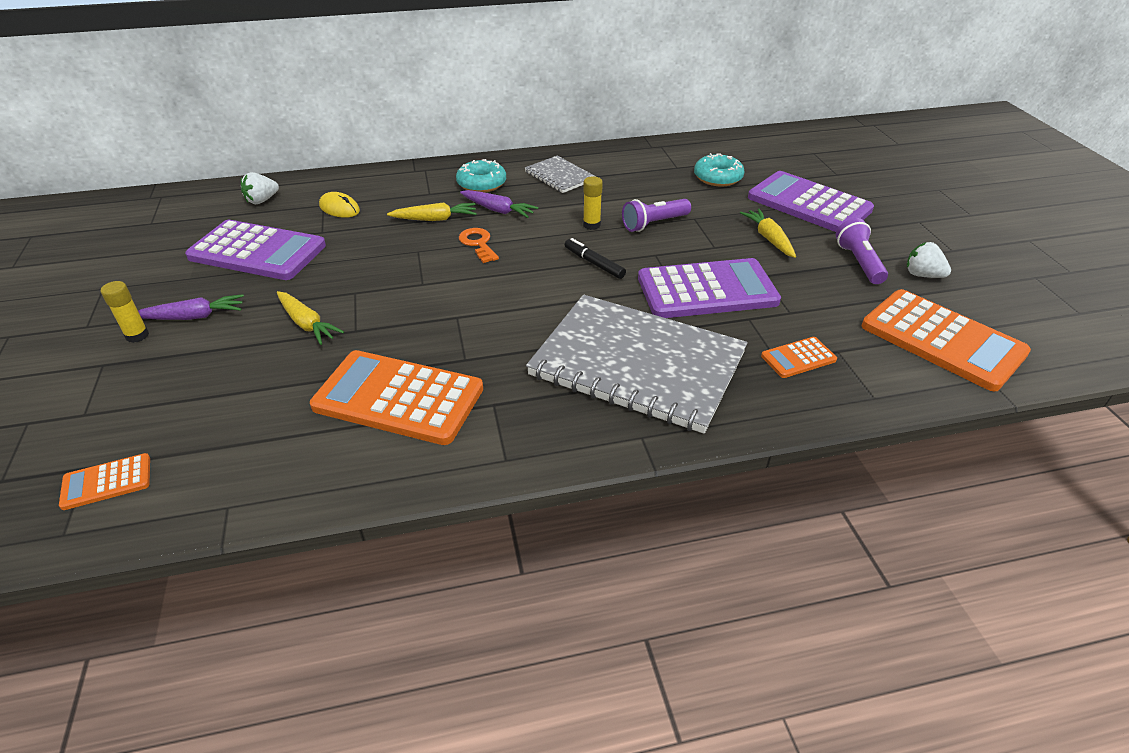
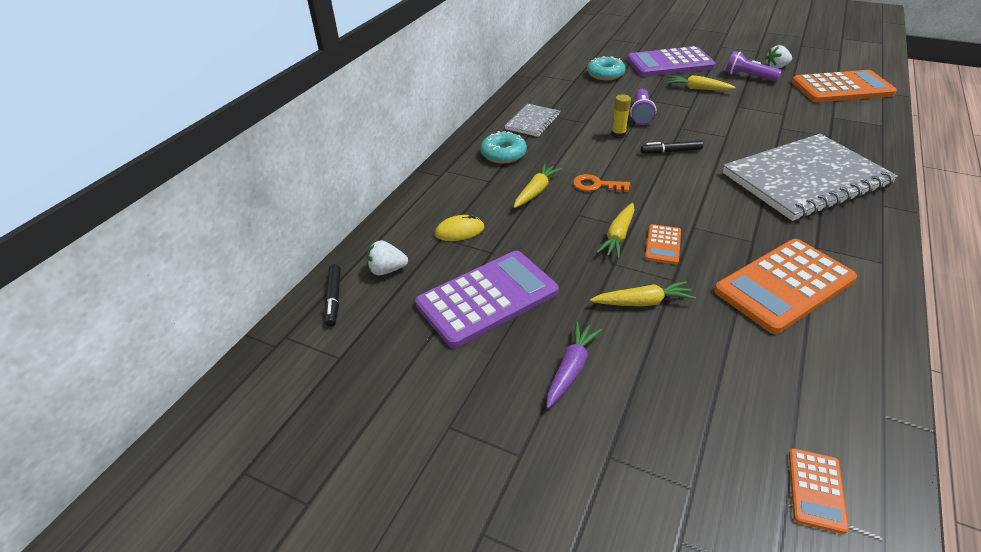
camera: 50 degrees left, 0 degrees up
yellow glue stick [101,281,149,343] -> none
white strawberry [241,172,279,204] -> white strawberry turned 90 degrees clockwise [366,240,408,275]
purple carrot [460,190,538,218] -> none
grey notebook [525,156,596,193] -> grey notebook turned 60 degrees counterclockwise [505,104,560,137]
purple calculator [638,258,781,318] -> none
orange calculator [761,337,837,378] -> orange calculator moved to [645,224,681,265]
none -> black marker [325,264,341,327]
none -> yellow carrot [596,203,635,259]

